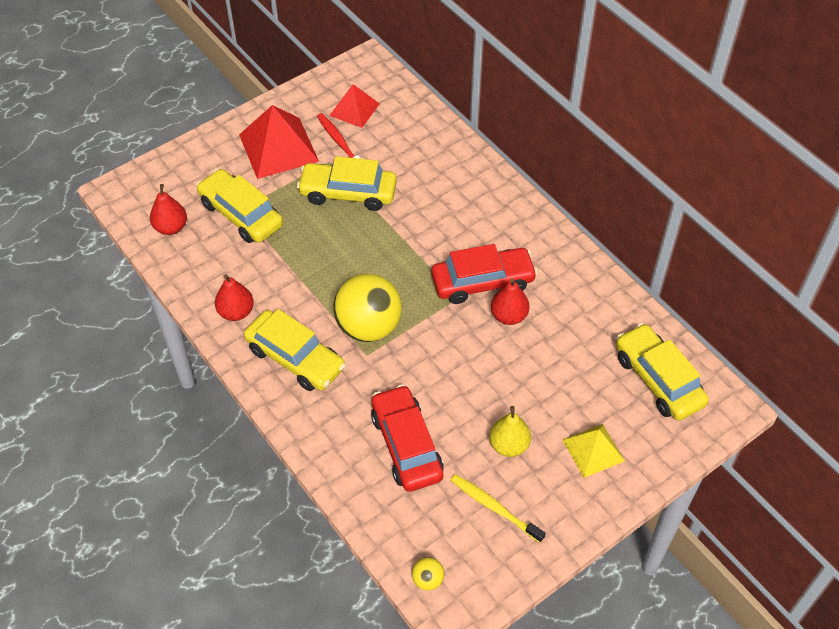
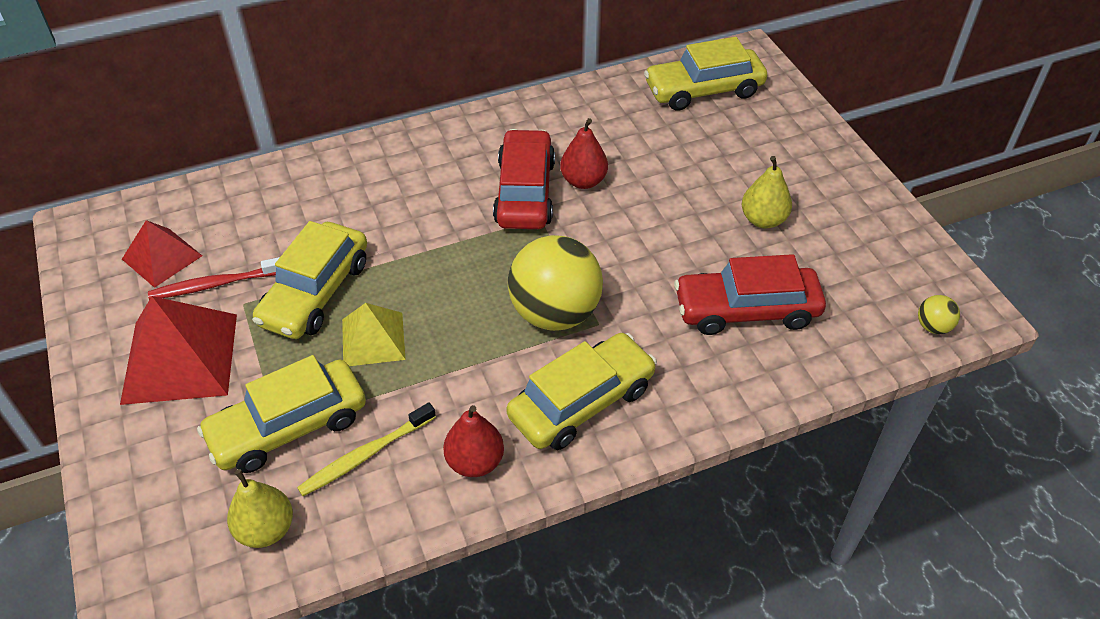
camera: 75 degrees left, 5 degrees down
red pear [150,184,187,235] -> yellow pear [227,469,293,548]
yellow toothbrush [450,474,546,543] -> yellow toothbrush moved to [297,402,436,496]
yellow pyramid [563,424,625,478] -> yellow pyramid moved to [342,303,406,366]

